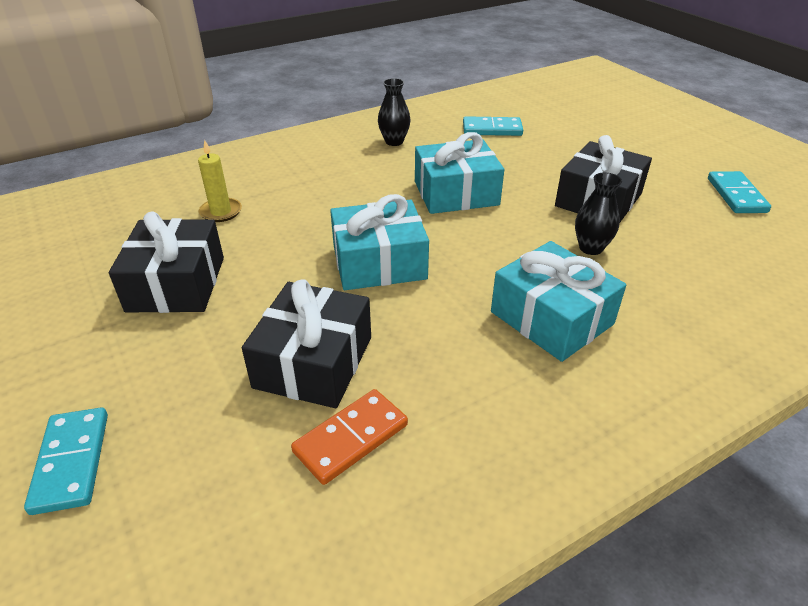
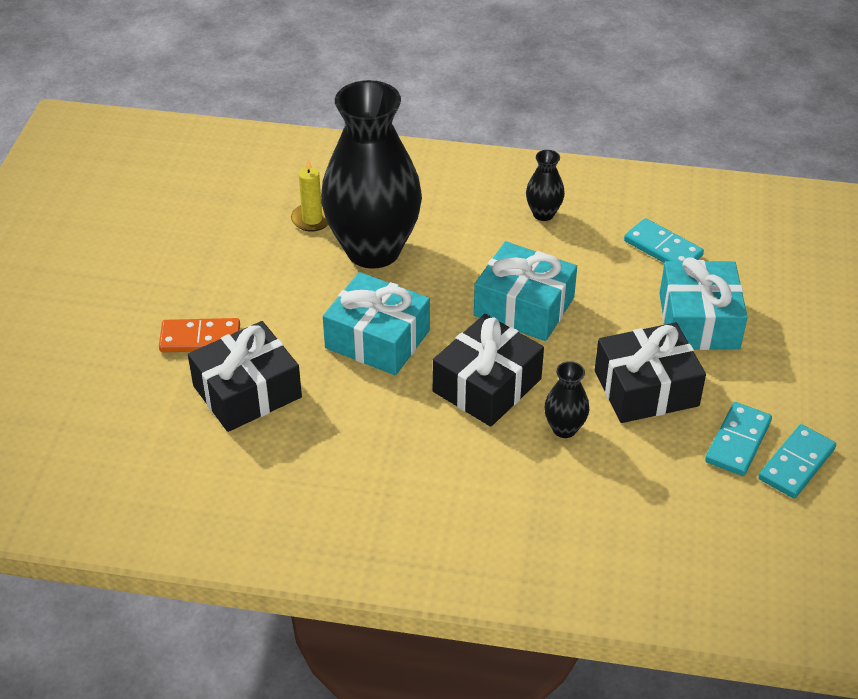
camera: 40 degrees right, 5 degrees up
turquoise domino [24,408,108,515] -> turquoise domino moved to [705,402,772,476]
black gift [109,211,224,313] -> black gift moved to [433,314,544,427]
orange domino [291,389,408,485] -> orange domino moved to [159,318,240,352]
turquoise gift [491,241,626,362] -> turquoise gift moved to [659,257,748,350]
none -> black vase [321,80,422,269]

